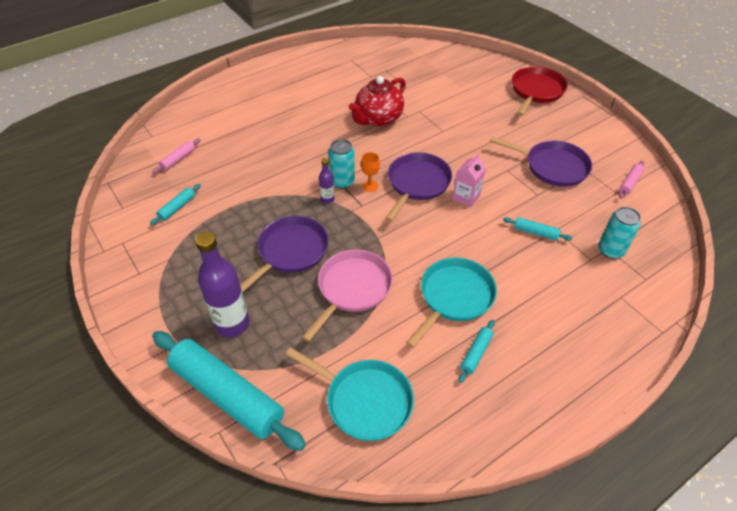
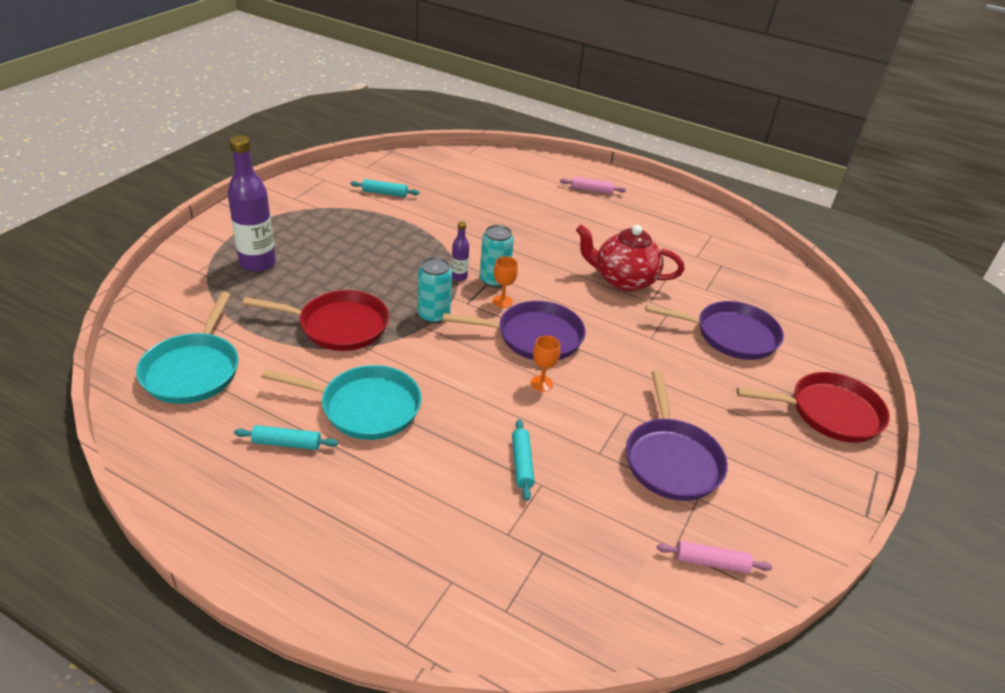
camera: 60 degrees right, 10 degrees down
turquoise rolling pin [152,331,306,451] -> none
pink rolling pin [153,138,201,174] -> pink rolling pin moved to [560,177,626,194]
purple pan [240,216,329,292] -> purple pan moved to [645,301,784,360]
pink pan [302,249,393,342] -> red pan [242,290,389,351]
pink carton [452,153,486,208] -> orange goblet [531,335,560,392]
turquoise can [598,207,641,259] -> turquoise can moved to [418,257,452,324]

